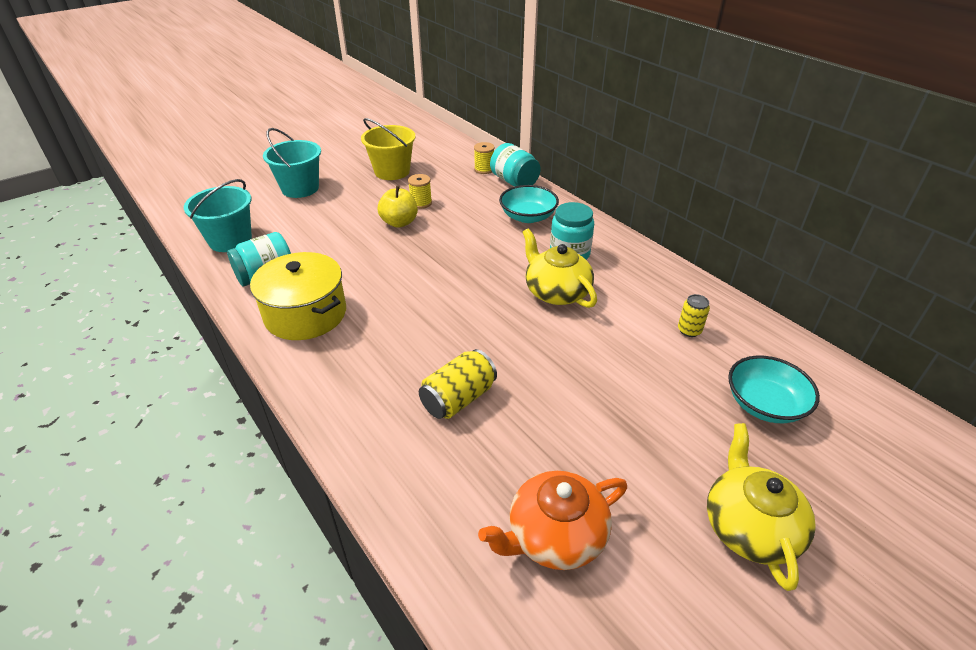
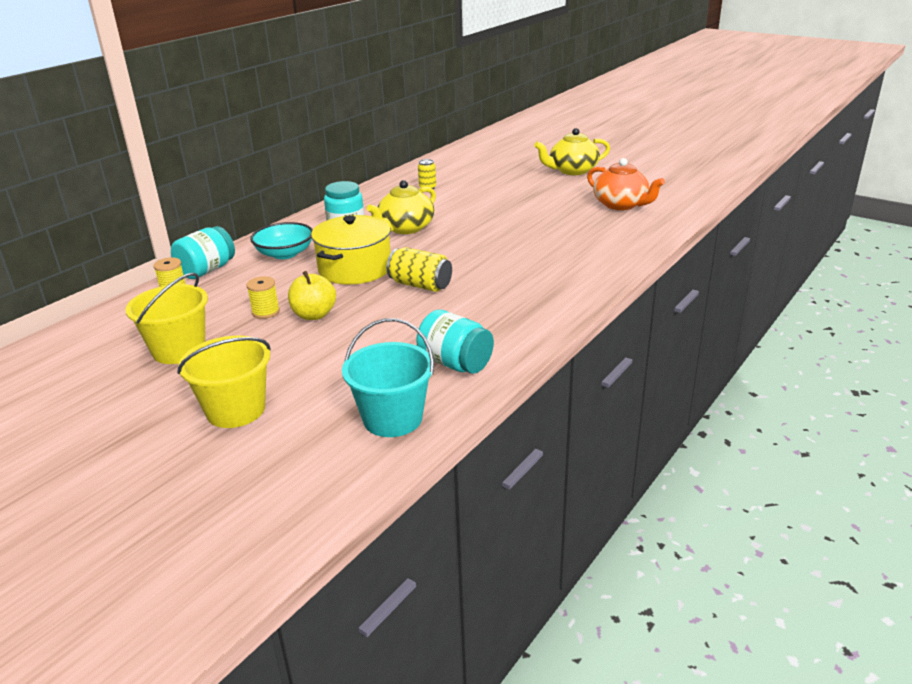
camera: 105 degrees left, 10 degrees down
yellow pot [250,252,346,340] -> yellow pot moved to [311,215,391,285]
turquoise bucket [263,128,321,198] -> yellow bucket [177,336,271,428]
yellow can [419,349,497,419] -> yellow can moved to [387,247,452,292]
turquoise bowl [728,356,820,423] -> none

